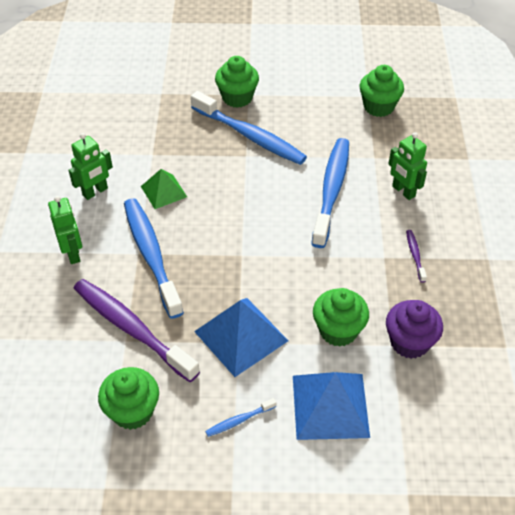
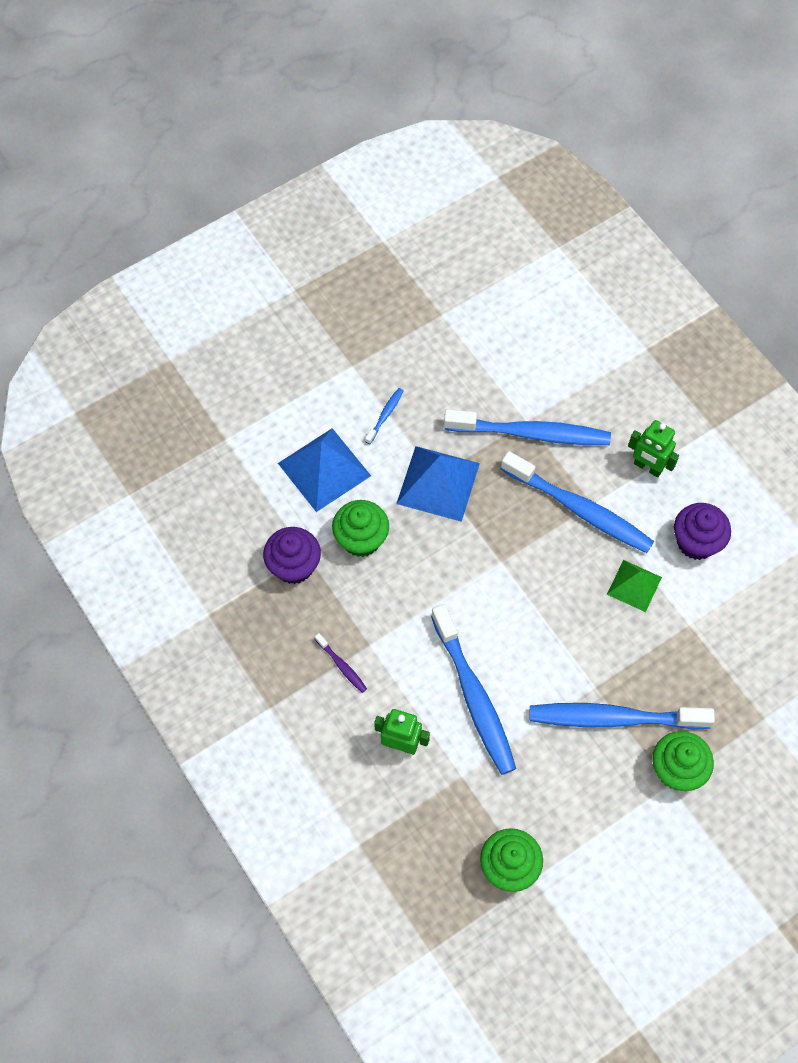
camera: 145 degrees right, 15 degrees up
green robot [69,133,113,200] -> purple cupcake [674,503,731,560]
purple toothbrush [74,279,200,382] -> blue toothbrush [444,409,611,445]
green cupcake [98,367,159,430] -> none

